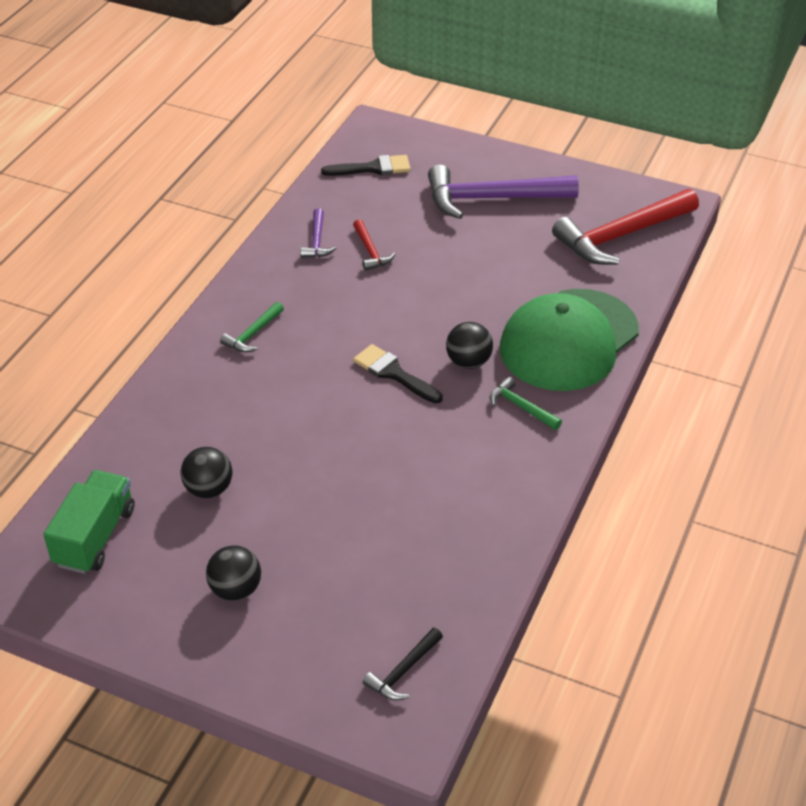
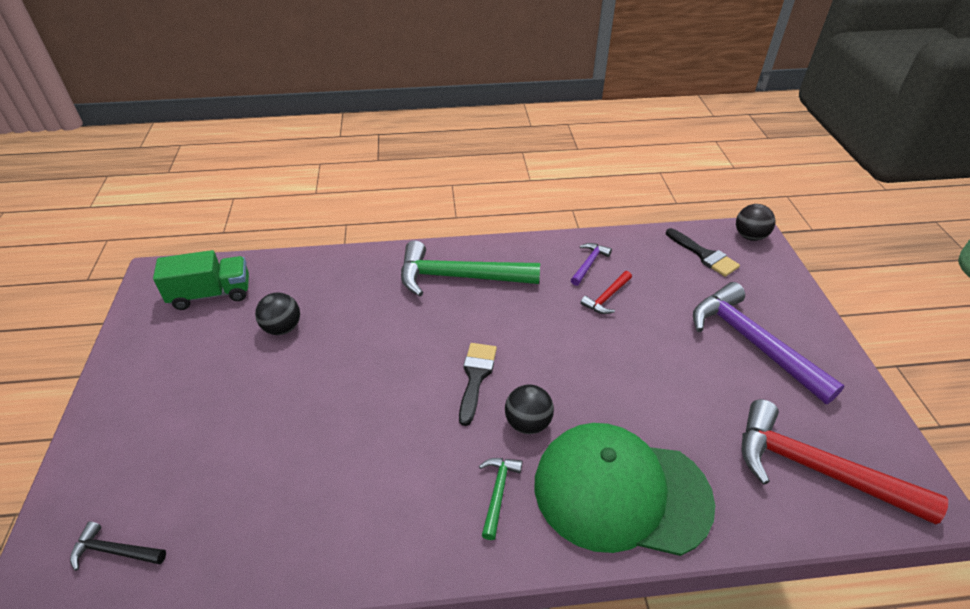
camera: 60 degrees right, 0 degrees up
black ball [206,545,261,601] -> black ball moved to [736,204,775,241]
green hammer [220,302,284,352] -> green hammer [401,240,540,296], size x2.18
purple hammer [300,208,336,258] -> purple hammer turned 150 degrees clockwise [571,243,612,286]

